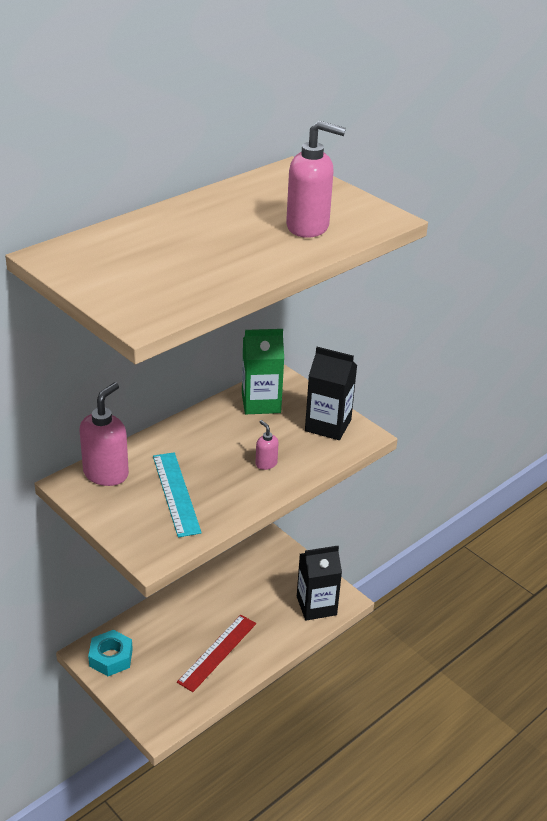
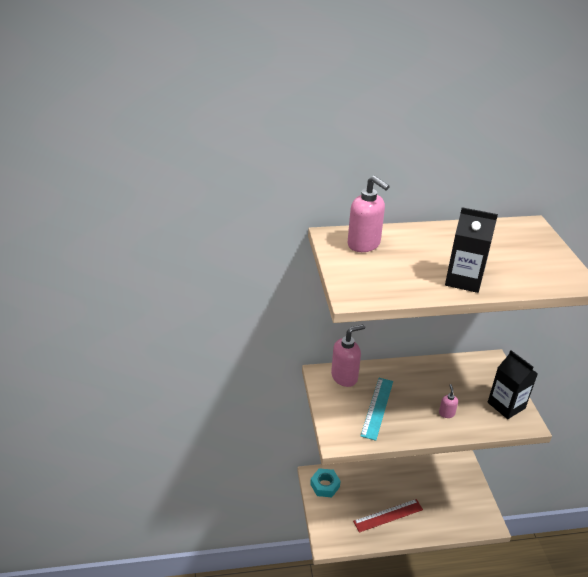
camera: 35 degrees right, 0 degrees up
green carton [242,329,284,414] -> none
pink soap dispenser [286,121,346,238] -> pink soap dispenser moved to [347,176,390,252]
black carton [297,546,342,620] -> black carton moved to [445,207,498,293]

